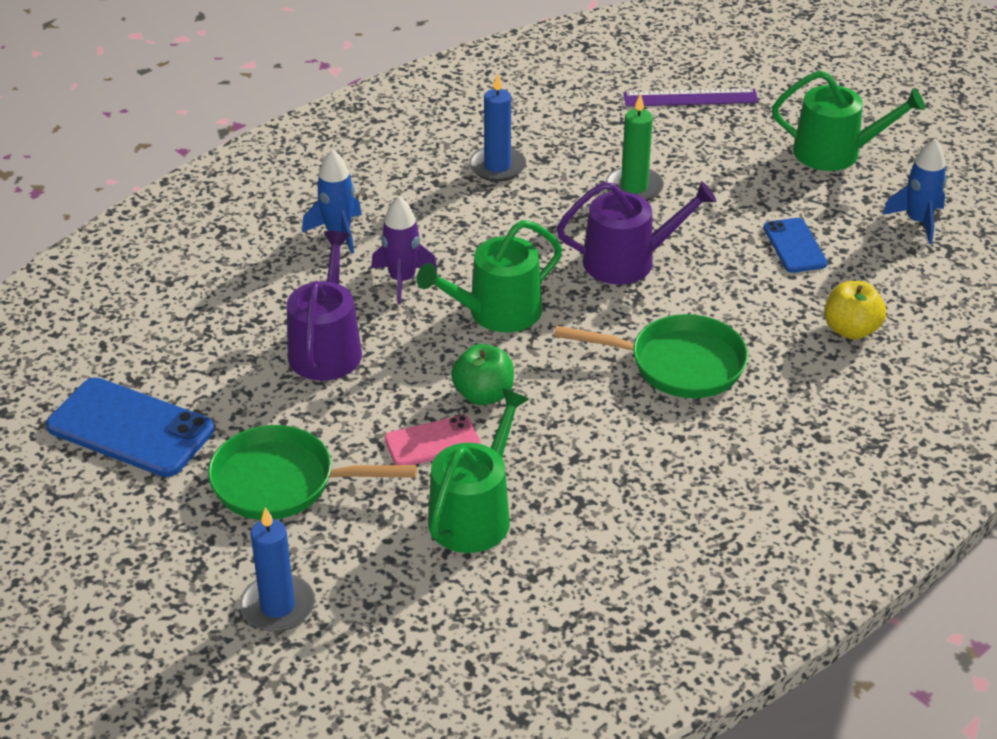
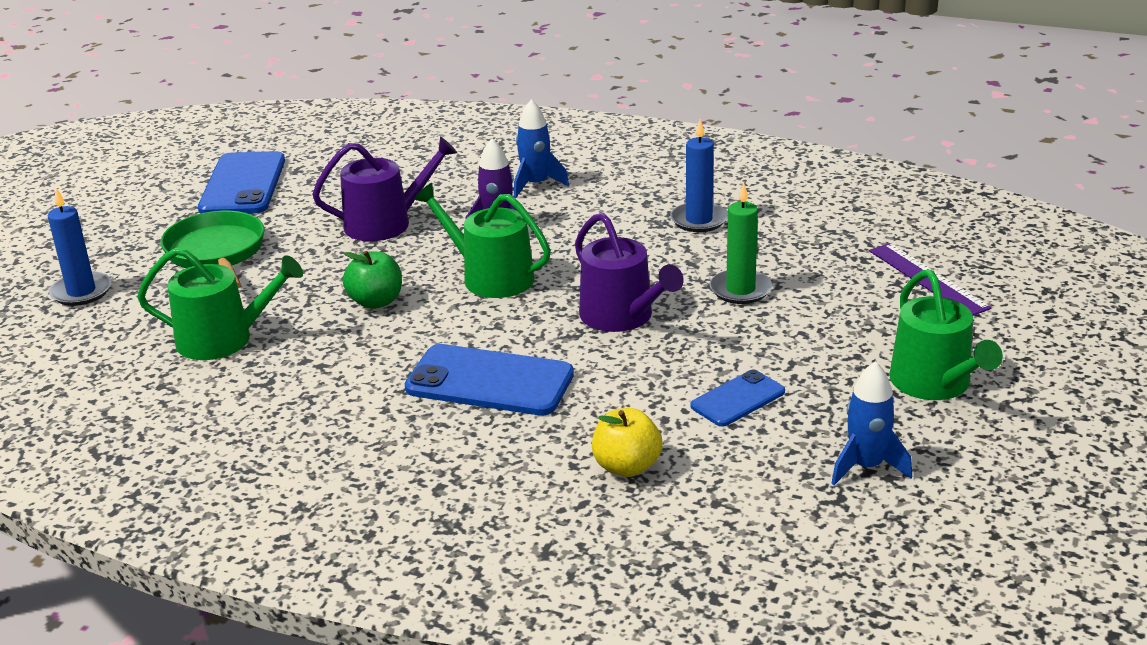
camera: 65 degrees right, 10 degrees down
pink phone [384,415,481,465] -> none
green pan [554,314,748,398] -> blue phone [405,344,574,416]

